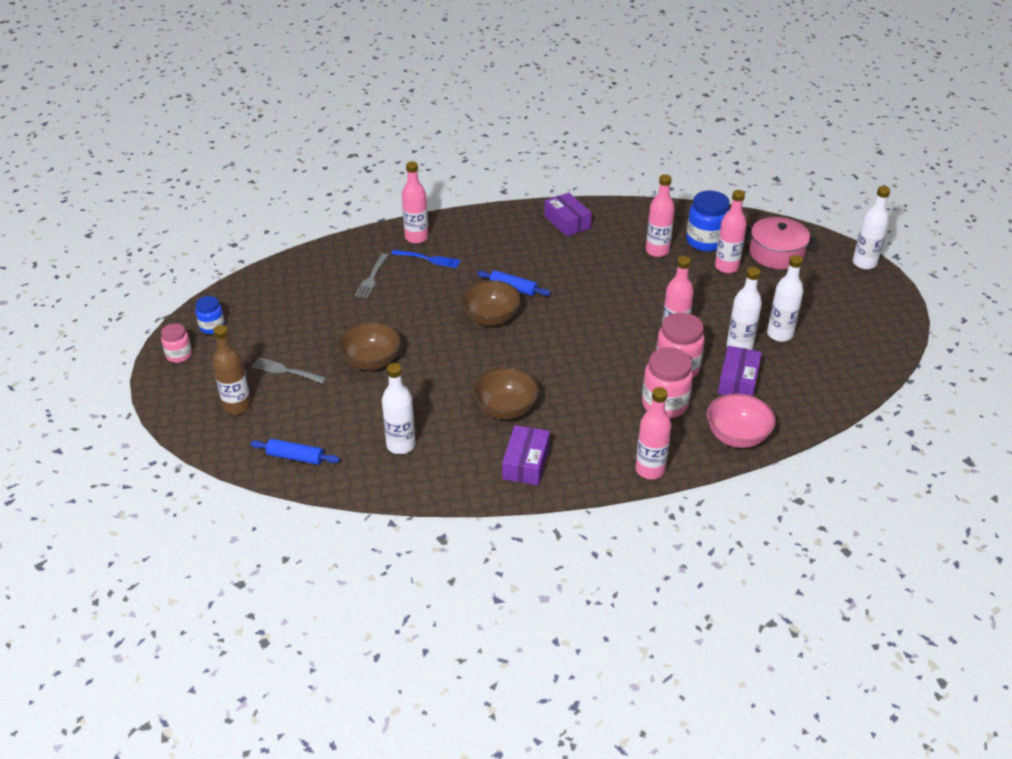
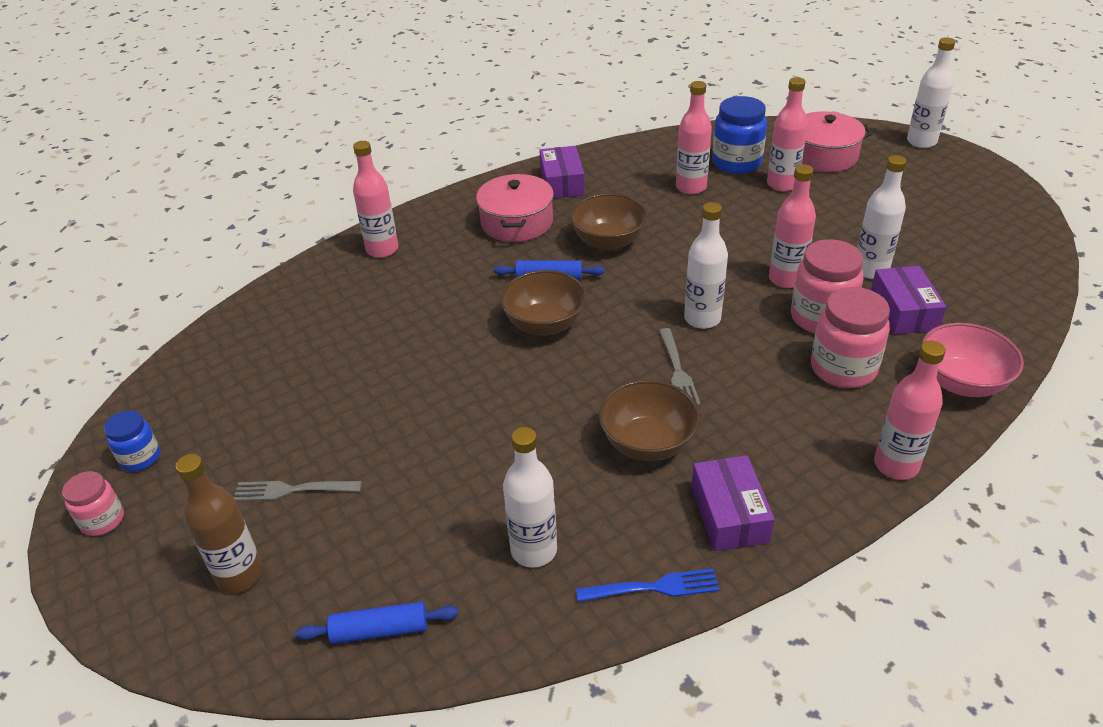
camera: 20 degrees left, 0 degrees up
brown bowl [337,322,401,371] -> brown bowl moved to [570,193,648,251]
grey fork [355,253,389,298] -> grey fork moved to [659,328,701,406]
blue fork [391,250,461,268] -> blue fork moved to [576,569,720,602]
purple box [544,193,592,237] -> purple box turned 45 degrees clockwise [539,146,585,198]
white bottle [767,255,803,342] -> white bottle moved to [684,202,728,329]
none -> pink pot [476,174,554,242]

